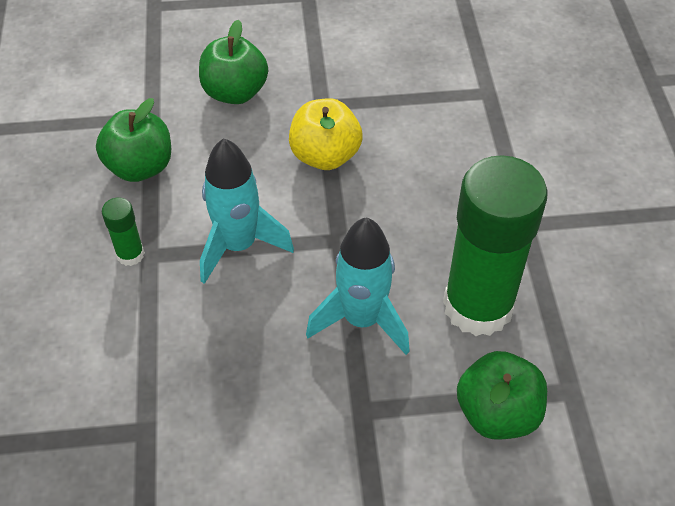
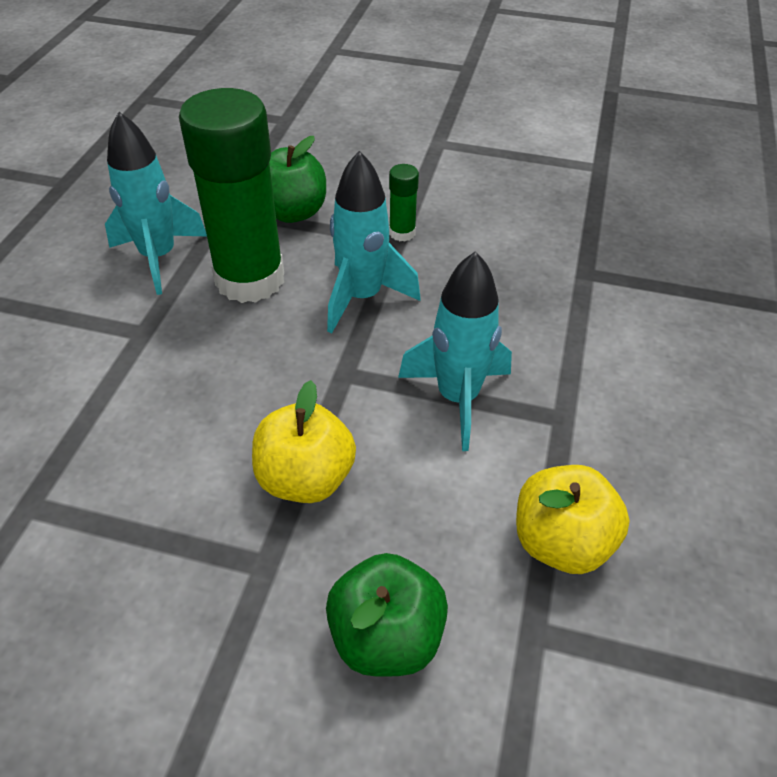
camera: 160 degrees left, 5 degrees down
green apple [96,98,171,182] -> yellow apple [516,465,630,574]
green glue stick [102,197,145,266] -> green glue stick moved to [389,164,419,241]
none -> turquoise rocket [105,112,207,295]

